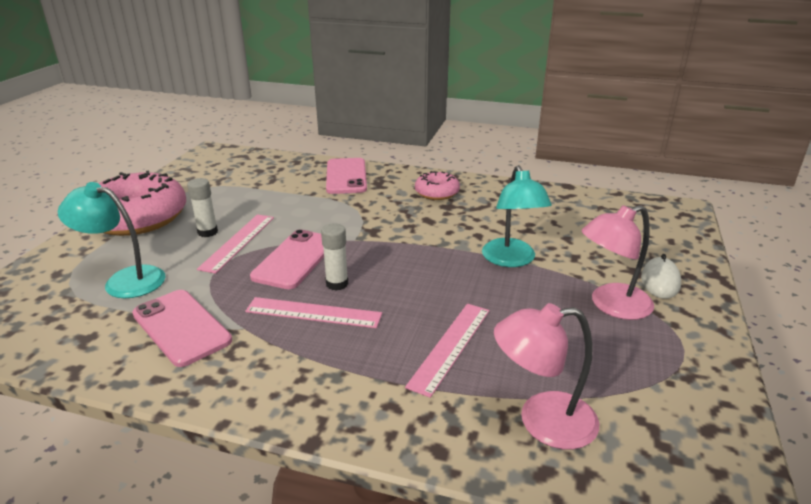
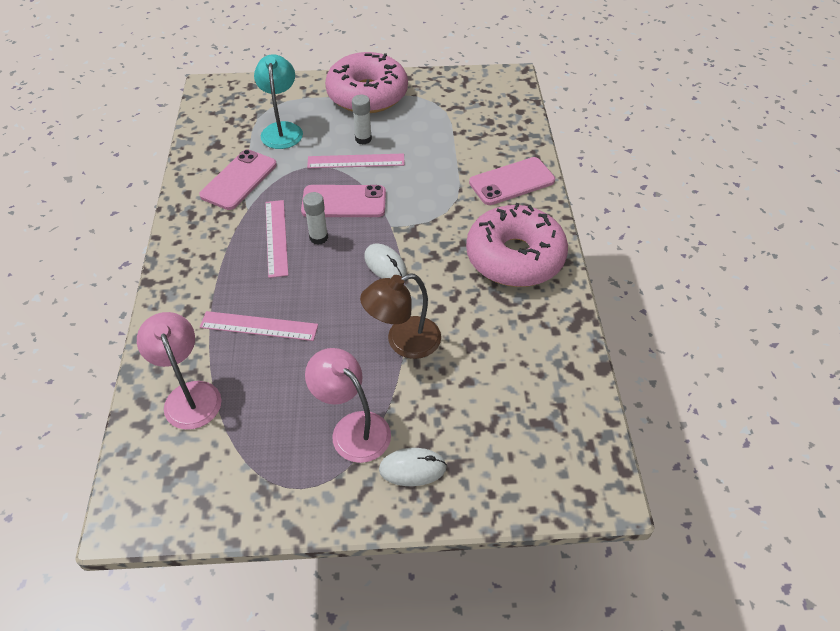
camera: 70 degrees right, 20 degrees up
pink donut [415,171,460,200] -> pink donut [466,203,568,287], size x2.01
turquoise lamp [482,165,552,267] -> brown lamp [360,273,441,359]
none -> white mouse [364,243,407,278]

